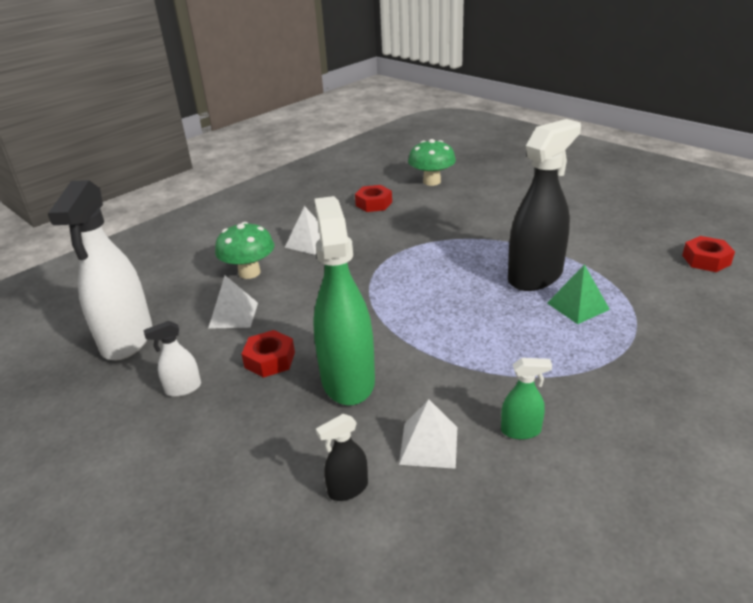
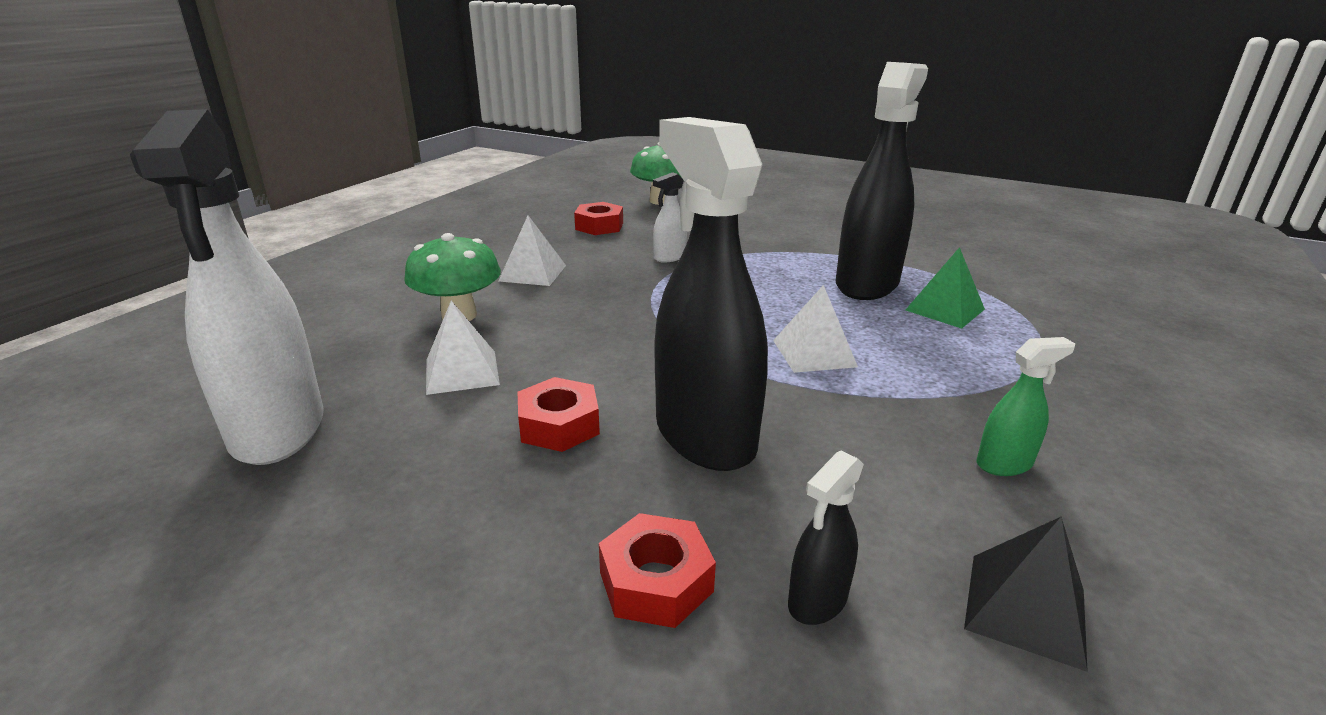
camera: 20 degrees left, 5 degrees down
white spray bottle [143,321,201,397] -> white spray bottle moved to [653,172,687,262]
green spray bottle [313,196,375,405] -> black spray bottle [655,117,768,471]
white pyramid [399,399,457,469] -> white pyramid moved to [773,285,858,373]
red nut [682,236,735,272] -> red nut moved to [599,513,716,628]
none -> black pyramid [964,517,1088,672]

